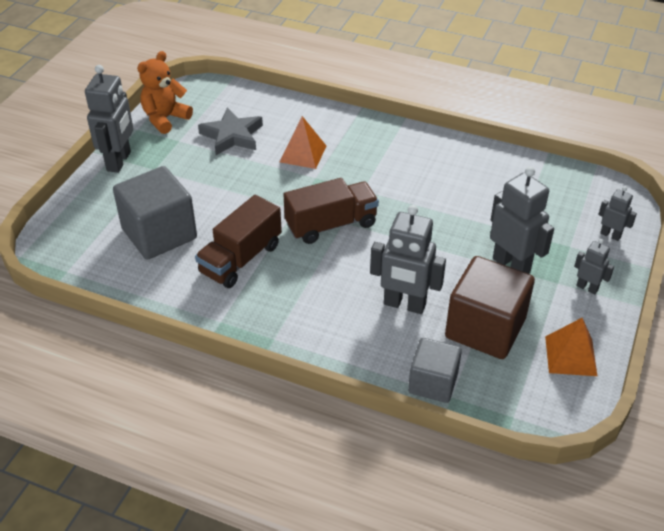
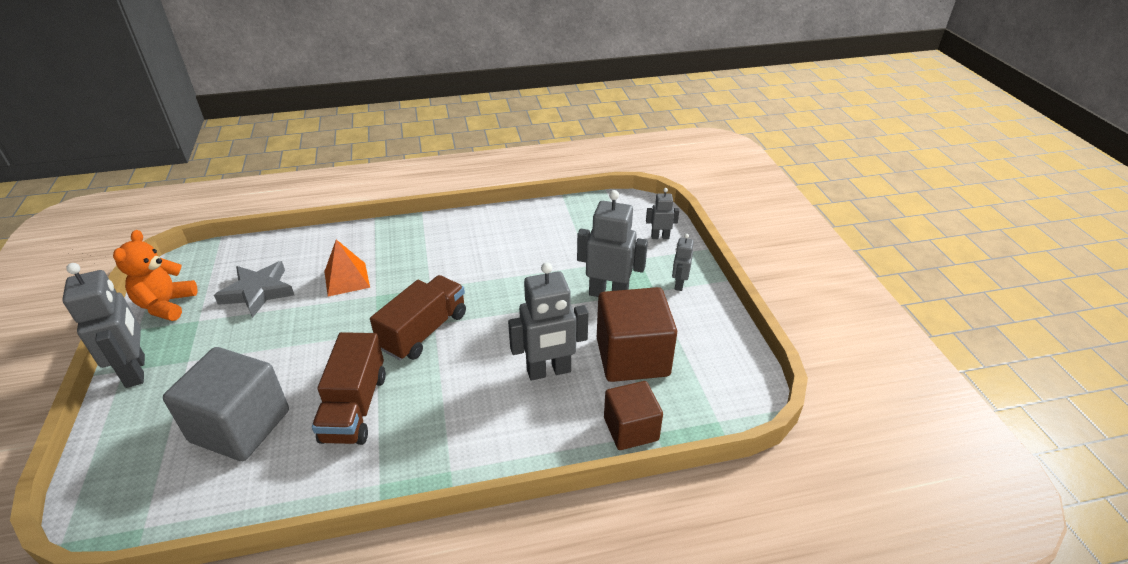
camera: 35 degrees left, 5 degrees down
grey cube [408,338,462,403] -> brown cube [604,381,663,450]
orange pyramid [545,318,597,376] -> none
grey robot [574,239,614,294] -> grey robot turned 75 degrees counterclockwise [672,234,694,291]

